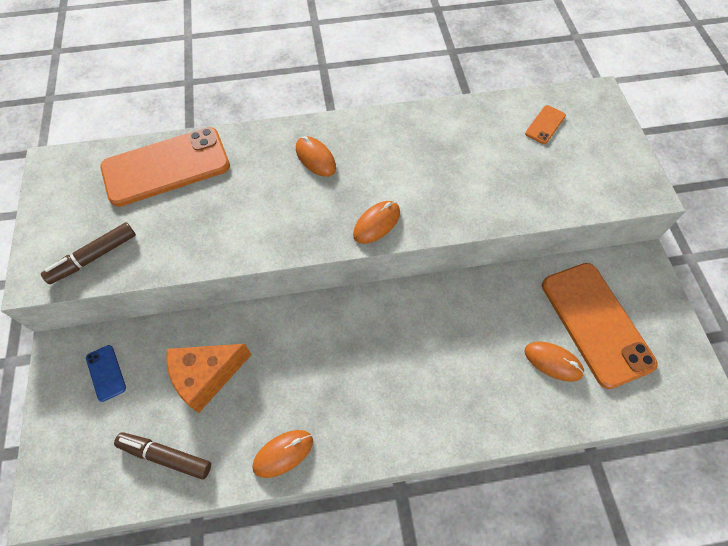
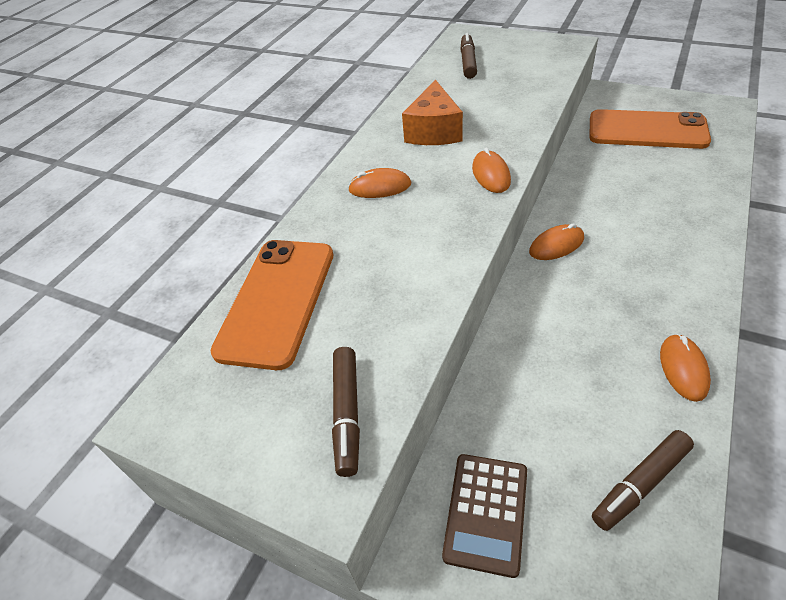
camera: 50 degrees left, 15 degrees down
blue phone [86,345,126,402] -> brown calculator [442,454,527,578]
orange cheese [166,344,252,413] -> orange cheese moved to [402,80,463,145]
orange phone [525,105,566,144] -> brown marker [460,33,477,79]
orange mouse [525,341,584,382] -> orange mouse moved to [529,223,584,260]

